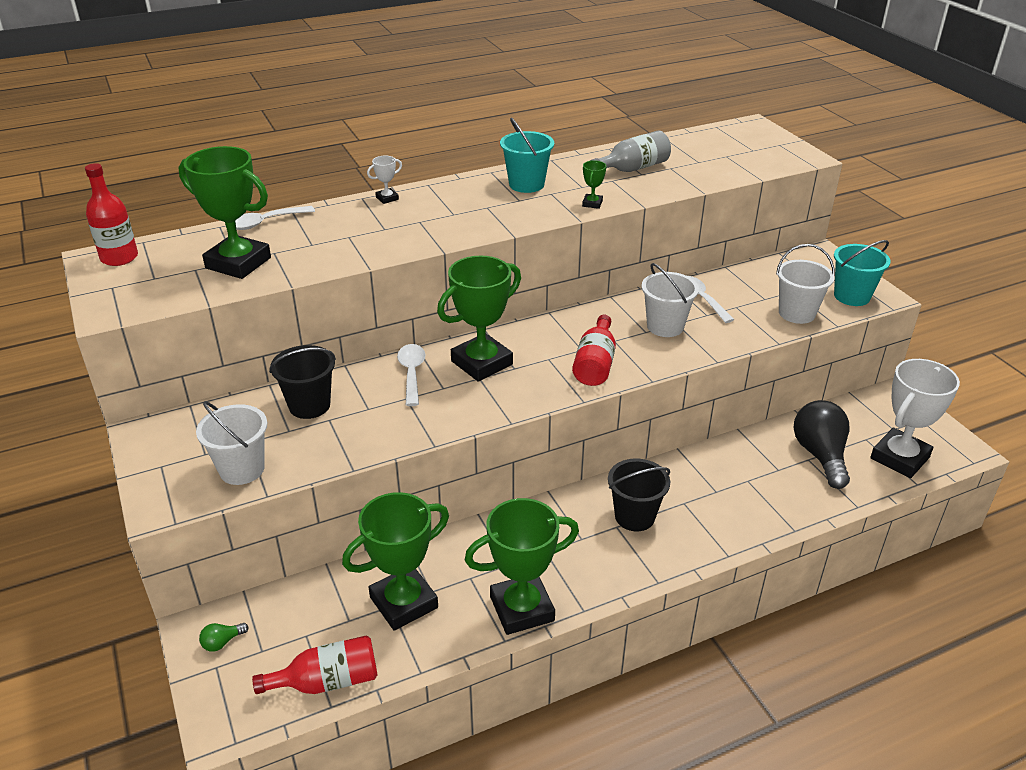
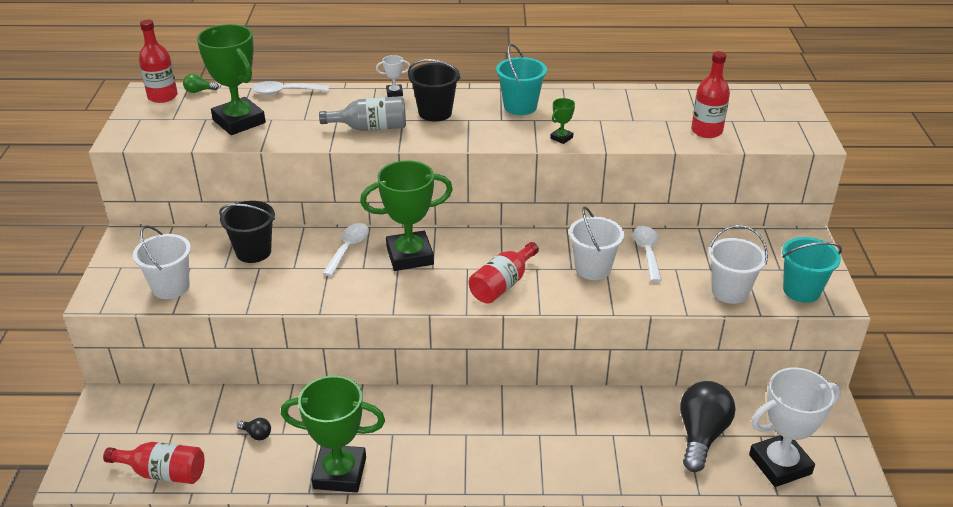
camera: 25 degrees right, 0 degrees up
green light bulb [199,623,248,652] -> green light bulb moved to [183,74,219,93]
green trophy [342,492,449,631] -> black light bulb [237,418,271,440]
grey bottle [590,131,671,172] -> grey bottle moved to [319,96,406,131]
black bucket [608,459,670,531] -> black bucket moved to [408,59,461,122]
none -> red bottle [691,51,730,138]

